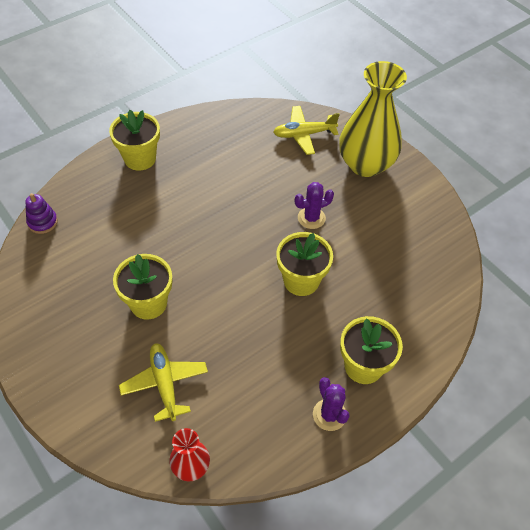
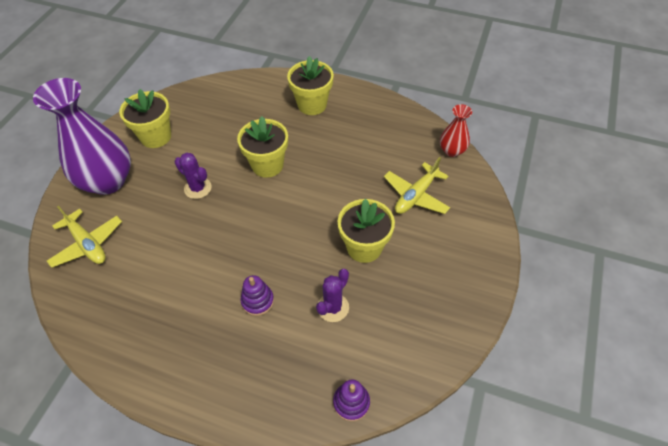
camera: 120 degrees left, 0 degrees up
yellow flower pot [109,110,160,171] -> yellow flower pot moved to [119,89,171,148]
purple cactus [313,377,350,431] -> purple cactus moved to [316,269,349,322]
yellow vase [339,61,407,177] -> purple vase [33,78,131,195]
none -> purple stacking toy [240,275,274,316]

